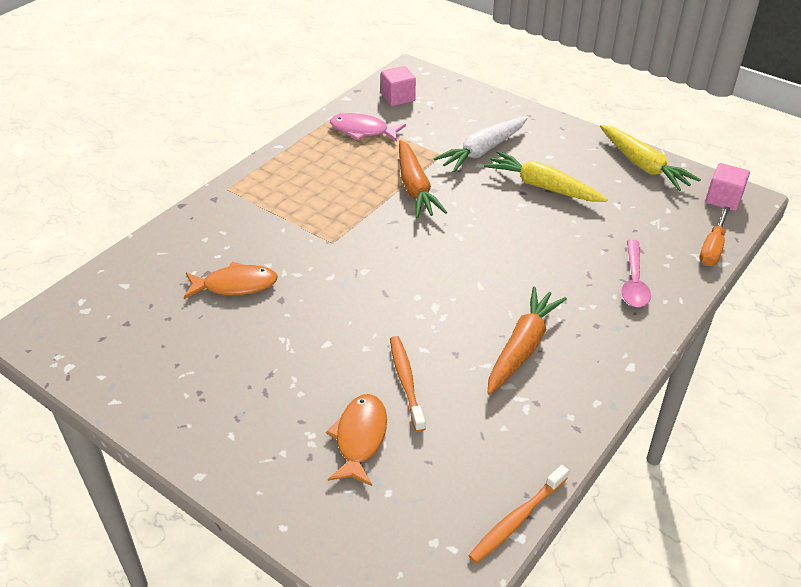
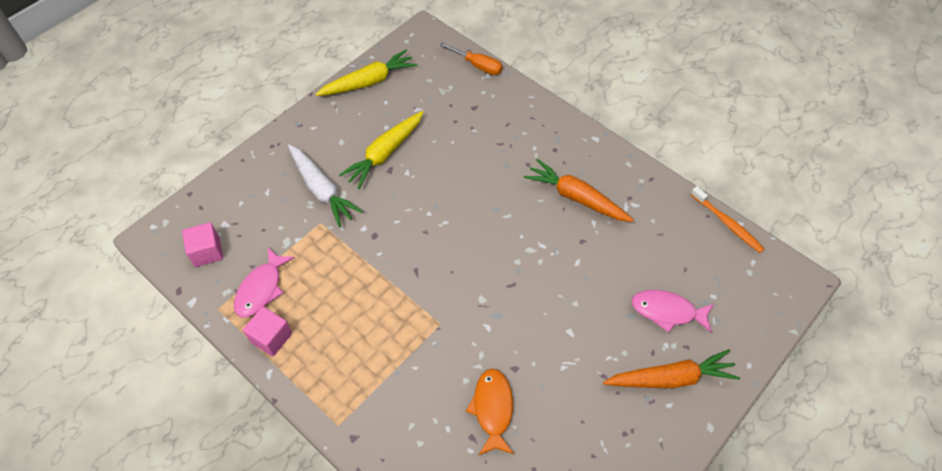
camera: 85 degrees left, 15 degrees up
orange fish [326,394,387,486] -> pink fish [632,290,714,333]
orange toothbrush [390,336,425,432] -> none
orange carrot [399,140,447,218] -> orange carrot moved to [603,349,740,388]
pink spoon [621,239,651,307] -> none
pink cube [706,163,750,211] -> pink cube moved to [243,307,292,356]

